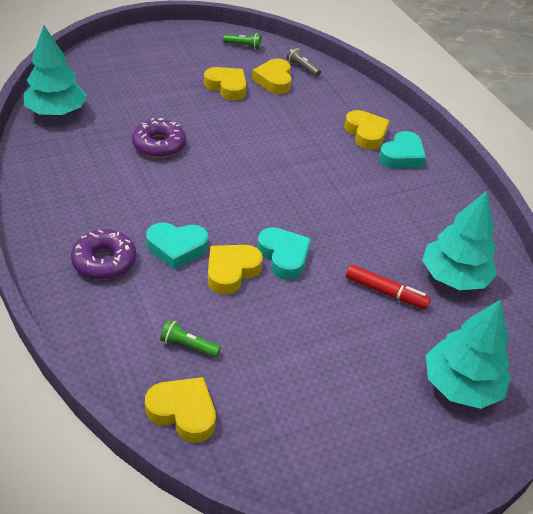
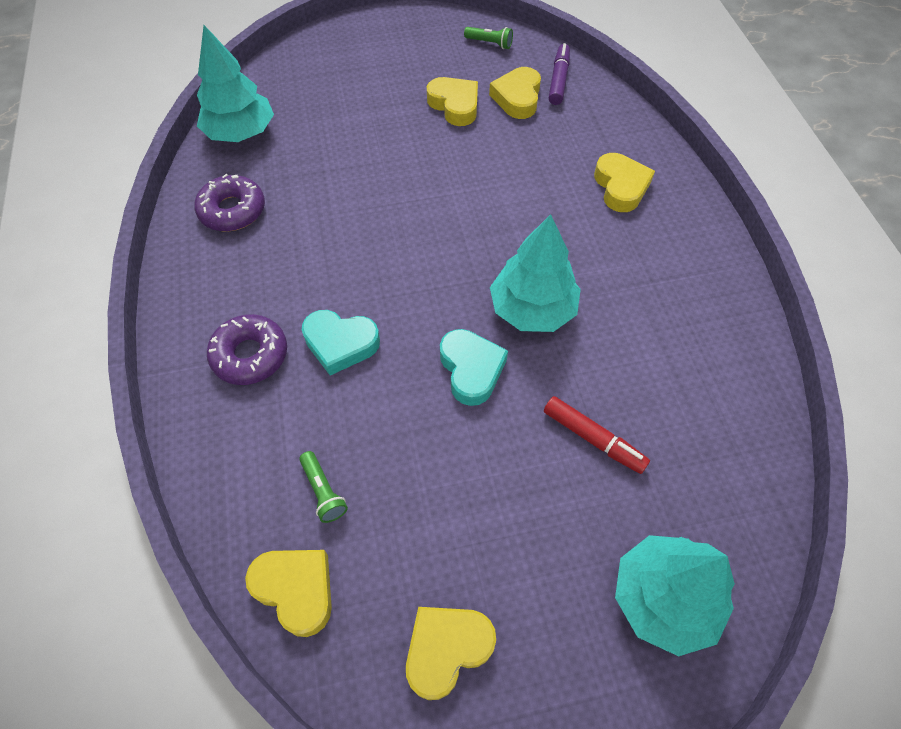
camera: 15 degrees right, 15 degrees up
purple donut [132,118,186,158] -> purple donut moved to [194,174,265,231]
green flashlight [160,319,221,358] -> green flashlight turned 150 degrees counterclockwise [299,451,348,523]
yellow heart [208,245,263,295] -> yellow heart moved to [406,607,496,700]
grey flashlight [287,47,321,77] -> purple marker [549,43,570,105]
turquoise heart [379,131,426,169] -> none
turquoise tree [422,191,497,290] -> turquoise tree moved to [490,214,581,332]

